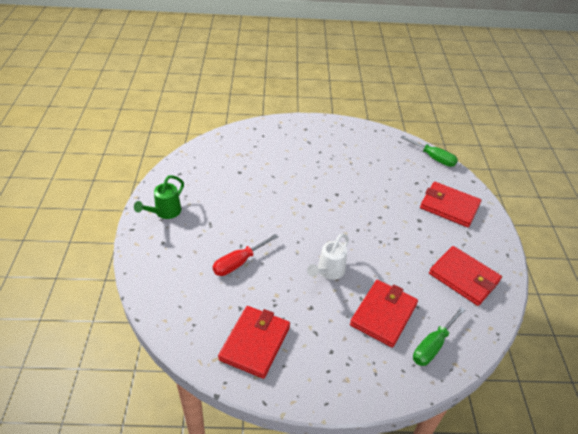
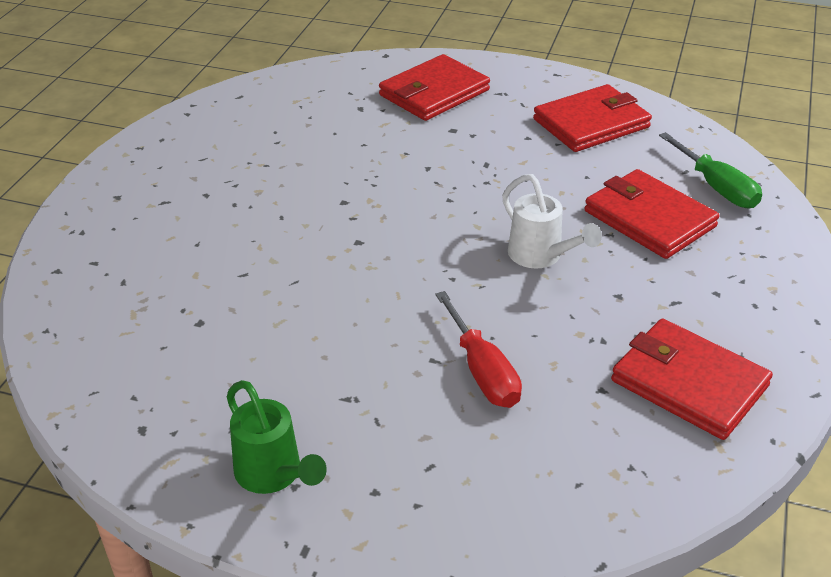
camera: 70 degrees left, 5 degrees down
green screwdriver [400,135,458,167] -> none

